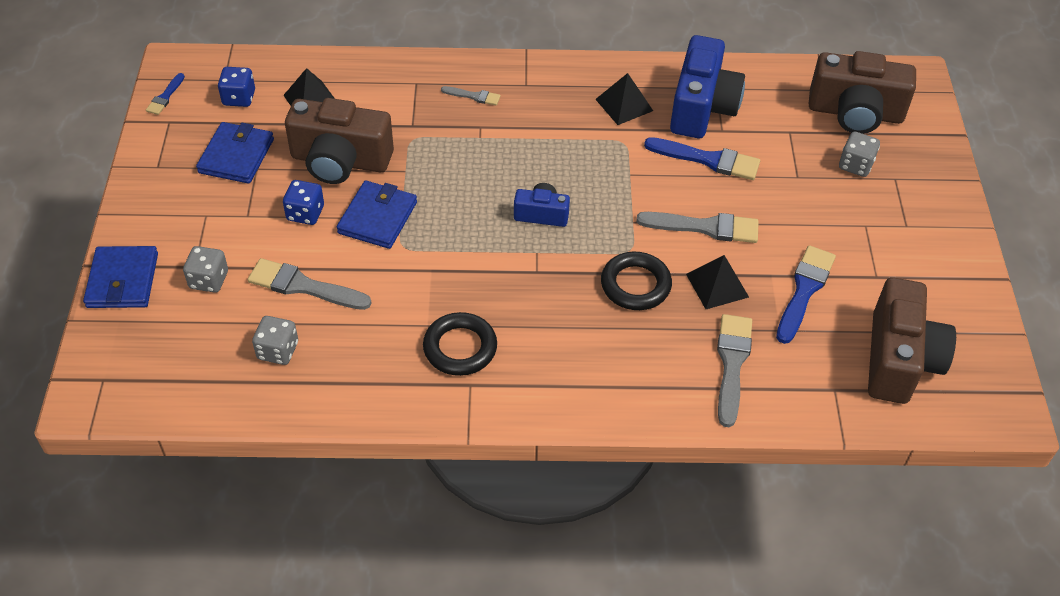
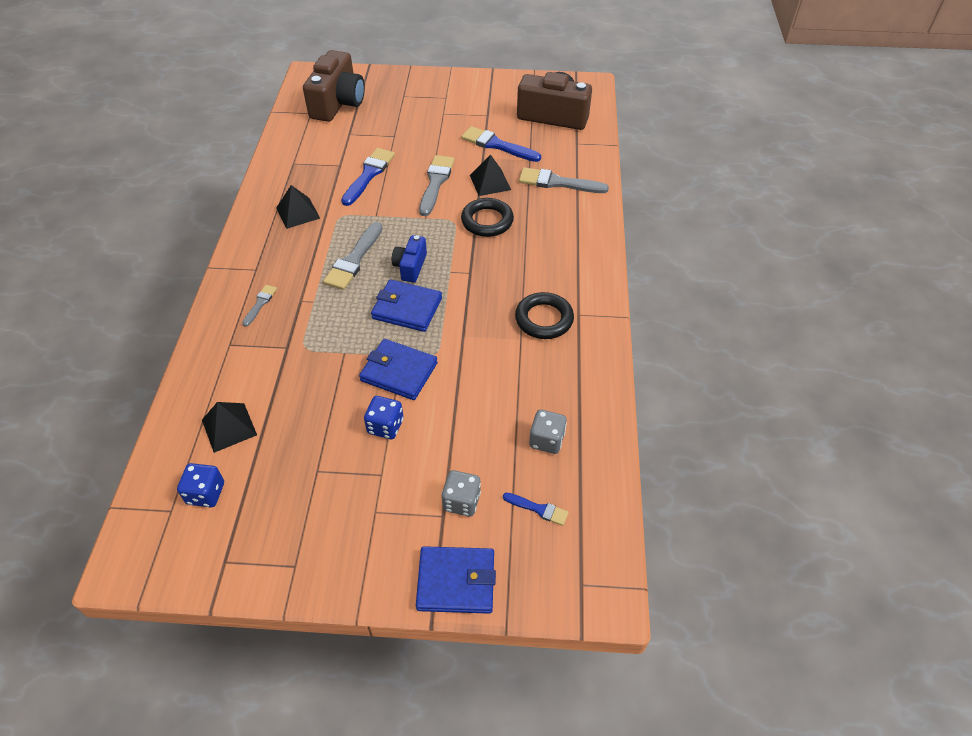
camera: 85 degrees left, 0 degrees up
blue brush [146,73,185,115] -> blue brush moved to [503,493,569,526]
blue wallet [196,122,274,184] -> blue wallet moved to [371,279,442,332]
grey brush [248,258,372,310] -> grey brush moved to [323,222,383,290]
brown camera [285,98,394,184] -> none
blue camera [670,35,745,138] -> none
grey dice [839,131,880,177] -> none

